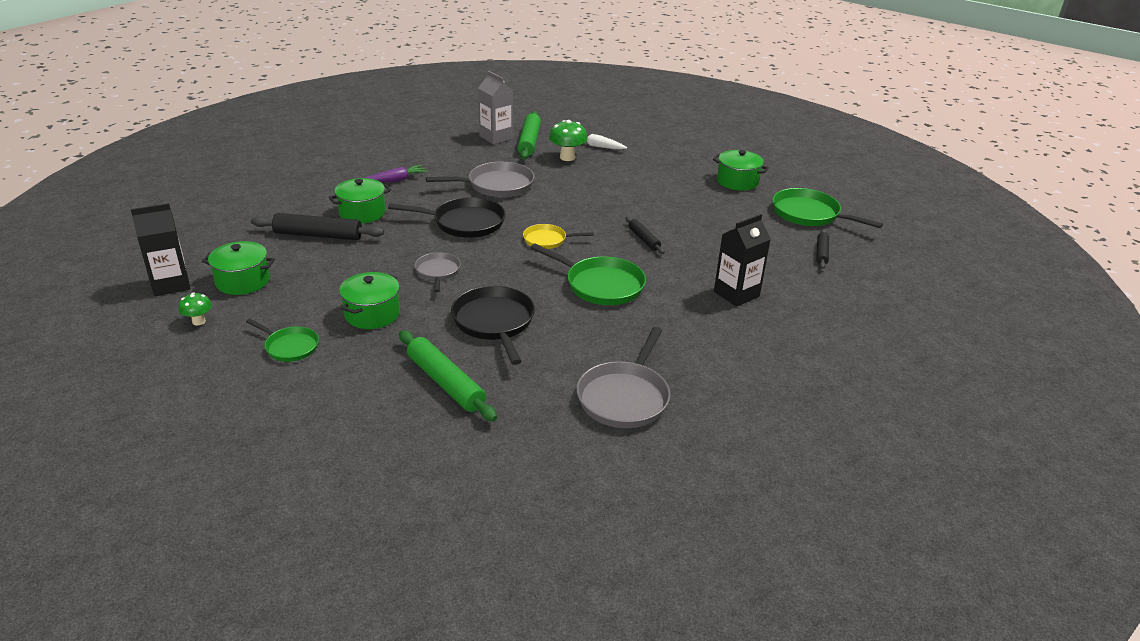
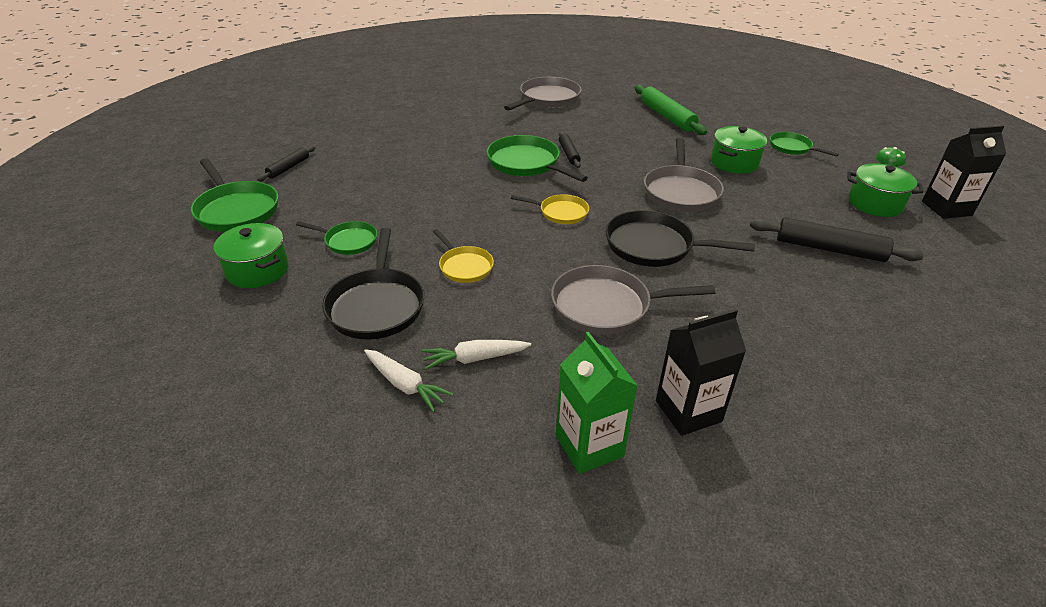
camera: 165 degrees left, 5 degrees up
green pot [329,178,391,224] -> none
purple carrot [367,165,428,183] -> none
grey pan [415,252,461,292] -> grey pan [644,138,724,212], size x1.68
black pan [451,286,535,365] -> black pan moved to [322,228,424,339]
grey carton [478,71,513,144] -> green carton [556,332,638,474]
green rolling pin [517,111,541,160] -> none
green mushroom [549,120,587,161] -> white carrot [422,340,531,370]
black rolling pin [626,216,665,254] -> black rolling pin moved to [559,131,581,168]
black carton [714,214,771,307] -> black carton moved to [656,309,746,436]
none -> green pan [296,221,377,255]
none -> yellow pan [433,229,494,283]

